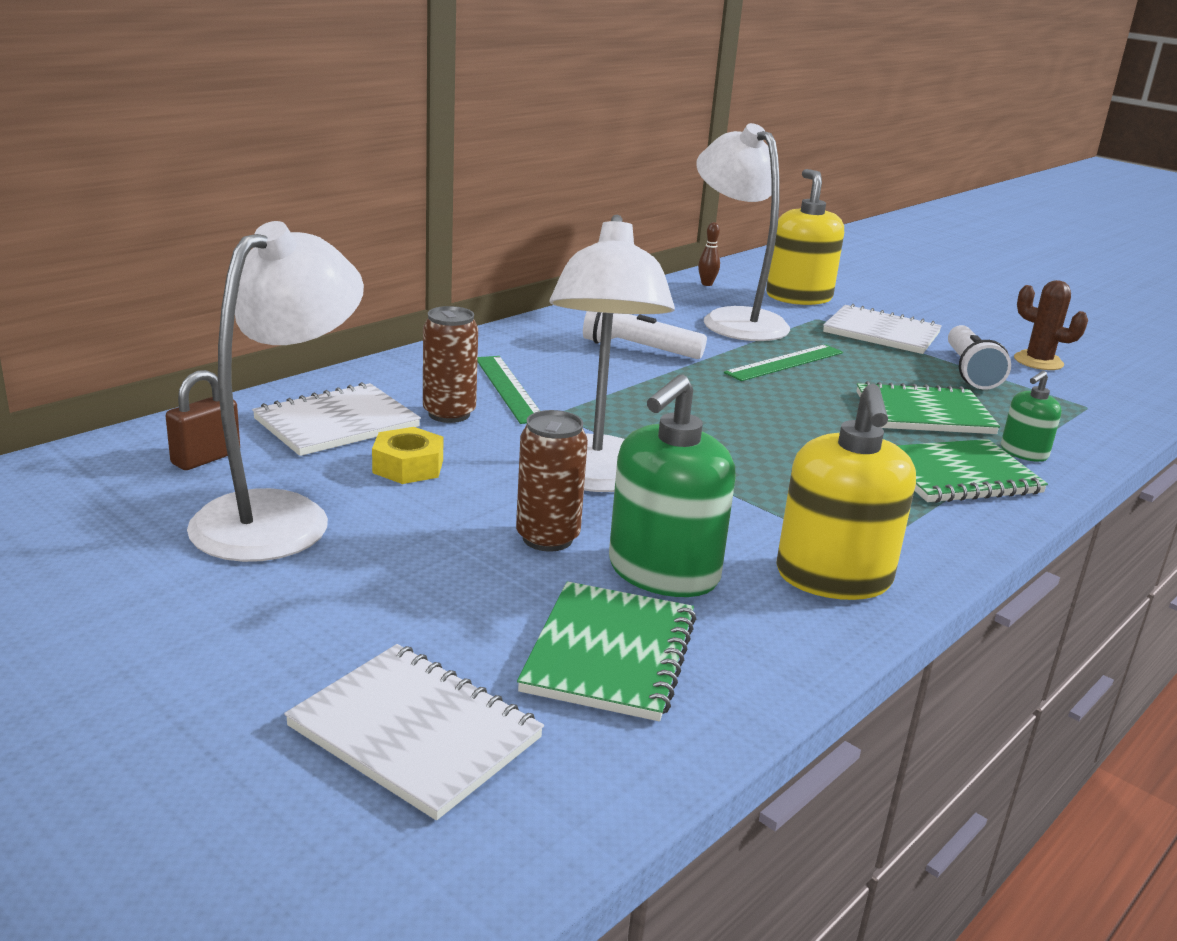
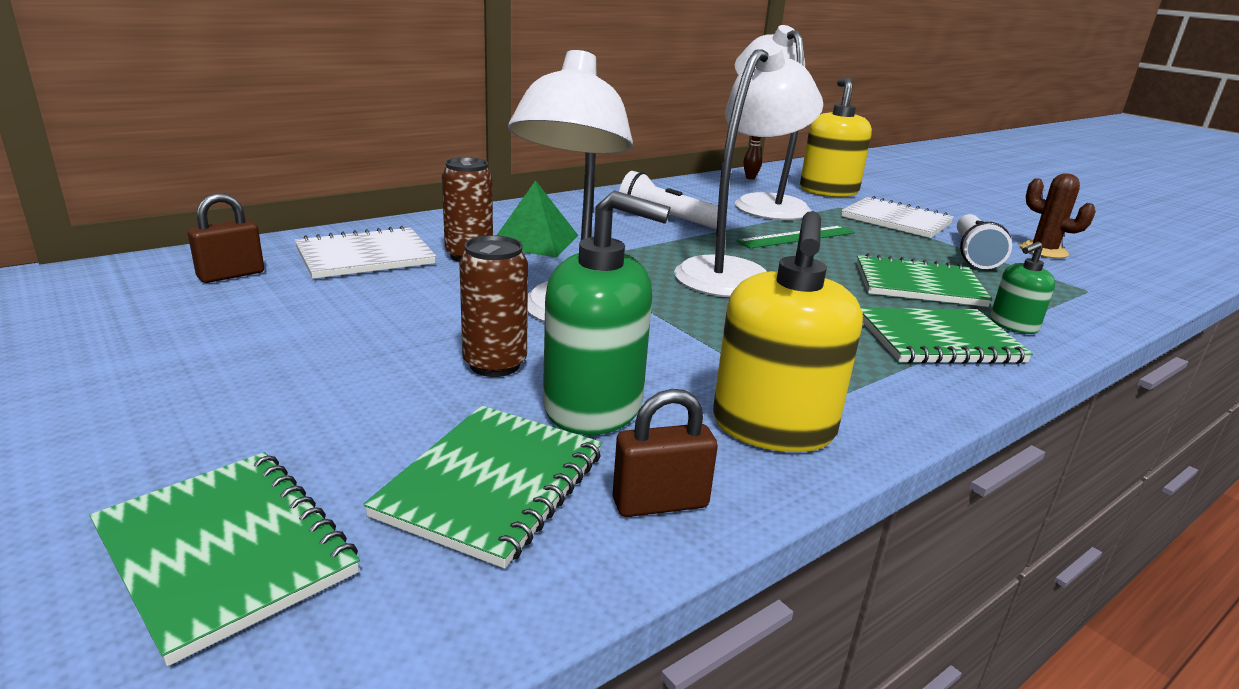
camera: 10 degrees right, 0 degrees up
white lamp [187,221,364,562] -> white lamp moved to [674,44,823,297]
white notebook [284,644,544,820] -> green notebook [90,452,360,666]
yellow nut [372,427,444,484] -> none
green ruler [477,356,540,424] -> green pyramid [496,180,579,257]
green soap dispenser [609,374,736,597] -> green soap dispenser turned 120 degrees counterclockwise [543,190,671,435]
none -> brown padlock [613,389,718,517]

